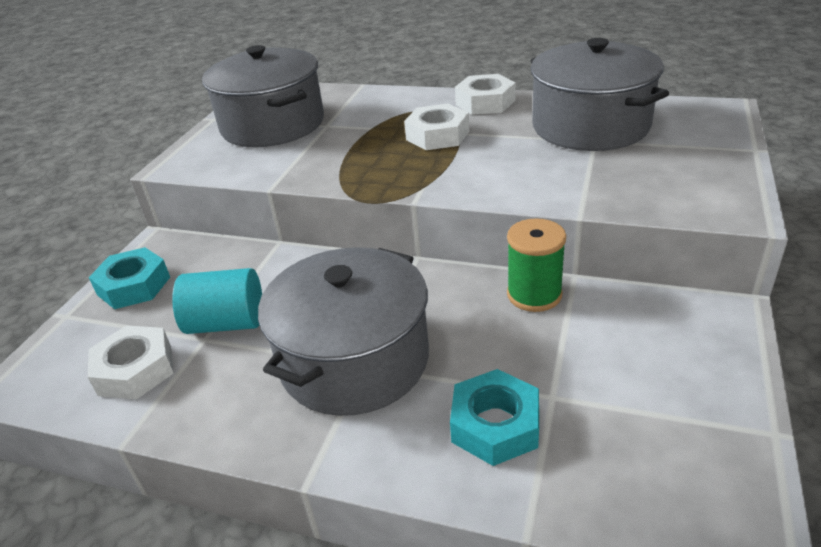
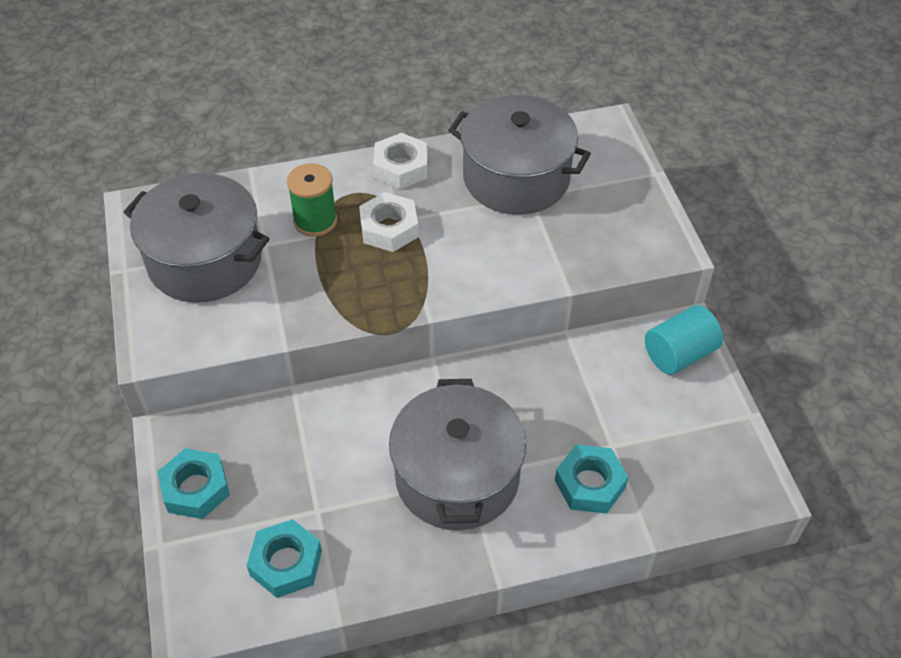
camera: 35 degrees left, 15 degrees up
white nut [87,326,174,399] -> turquoise nut [246,519,322,598]
turquoise cylinder [172,268,262,334] -> turquoise cylinder moved to [645,305,723,375]
green spool [507,218,566,312] -> green spool moved to [287,163,337,237]

